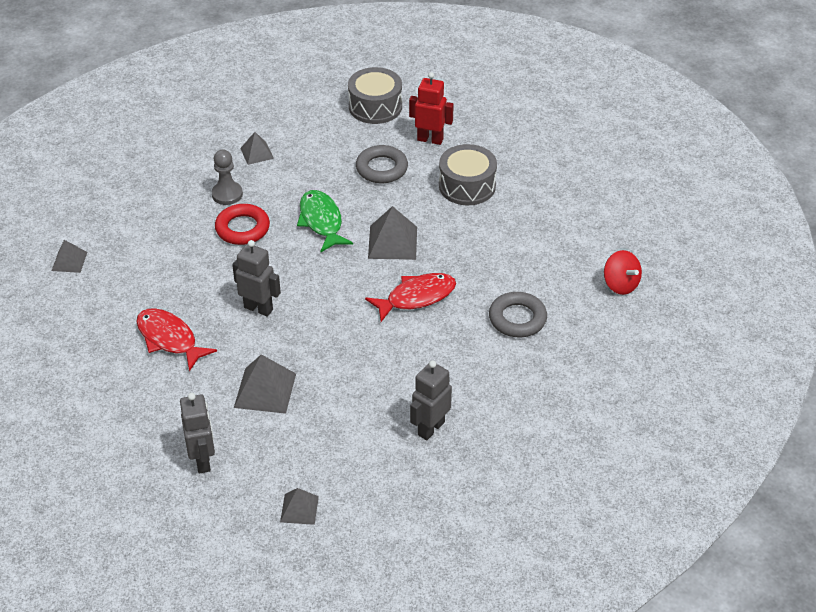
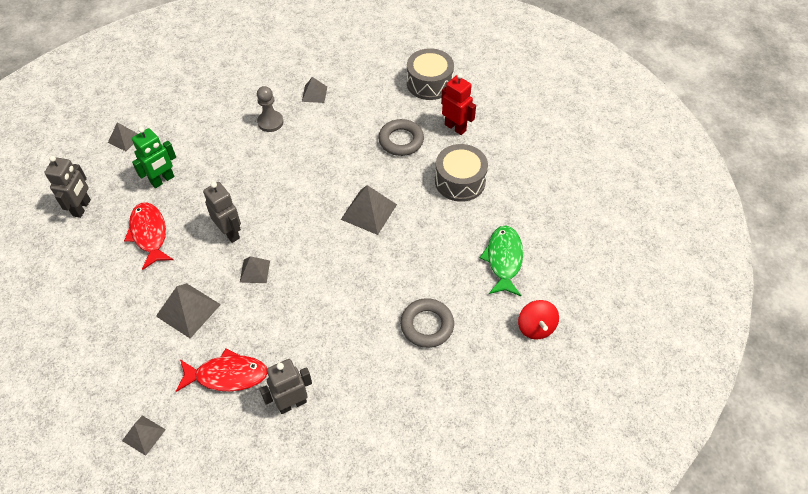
camera: 25 degrees right, 10 degrees up
grey robot [180,393,215,473] -> grey robot moved to [44,156,91,218]
red ring [215,204,270,245] -> none
green fish [297,190,353,252] -> green fish moved to [480,225,523,296]
red fish [365,273,456,322] -> red fish moved to [176,348,267,392]
none -> green robot [132,127,176,188]
none -> grey pyramid [240,256,270,283]

